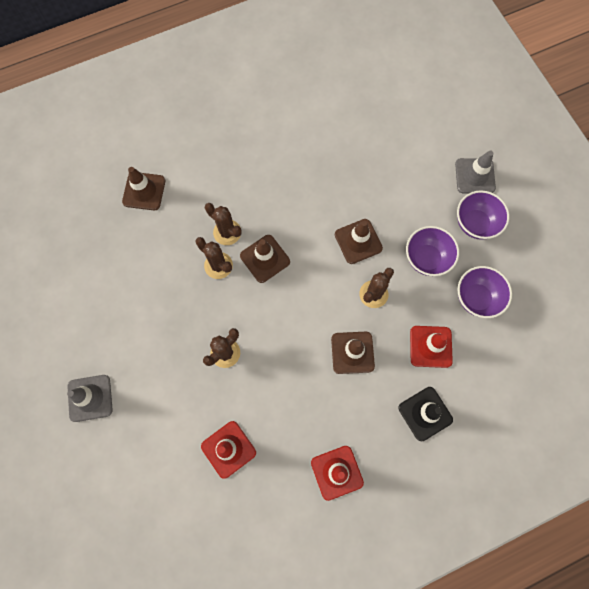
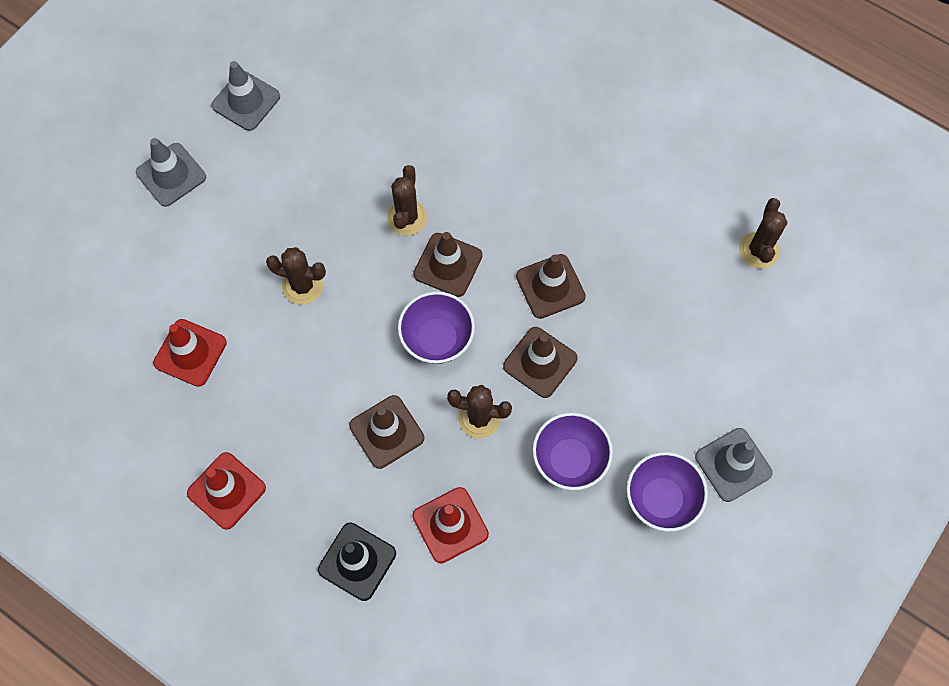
camera: 60 degrees right, 5 degrees down
brown traffic cone [122,167,165,210] -> brown traffic cone moved to [516,254,586,319]
brown cactus [205,203,242,245] -> brown cactus moved to [739,198,787,269]
purple bowl [457,266,512,318] -> purple bowl moved to [398,291,475,364]
none -> grey traffic cone [211,61,280,131]

